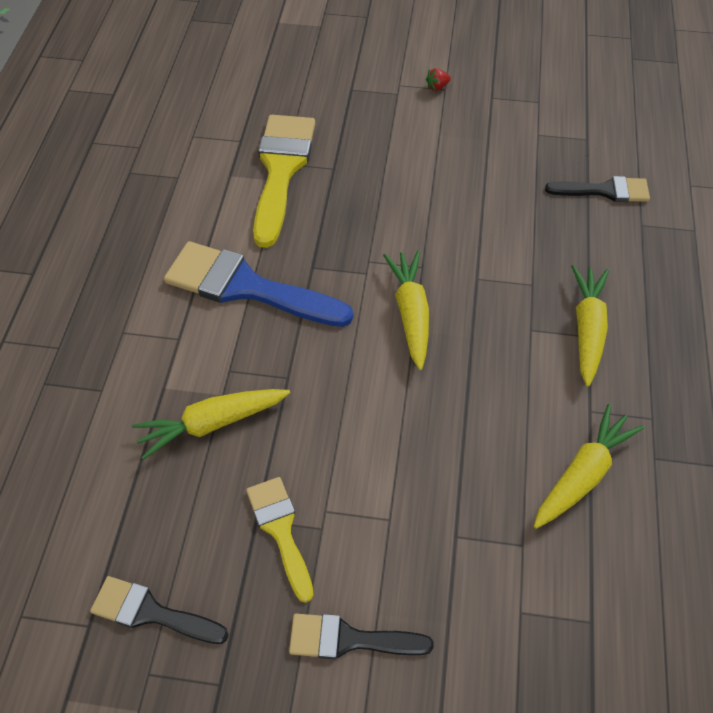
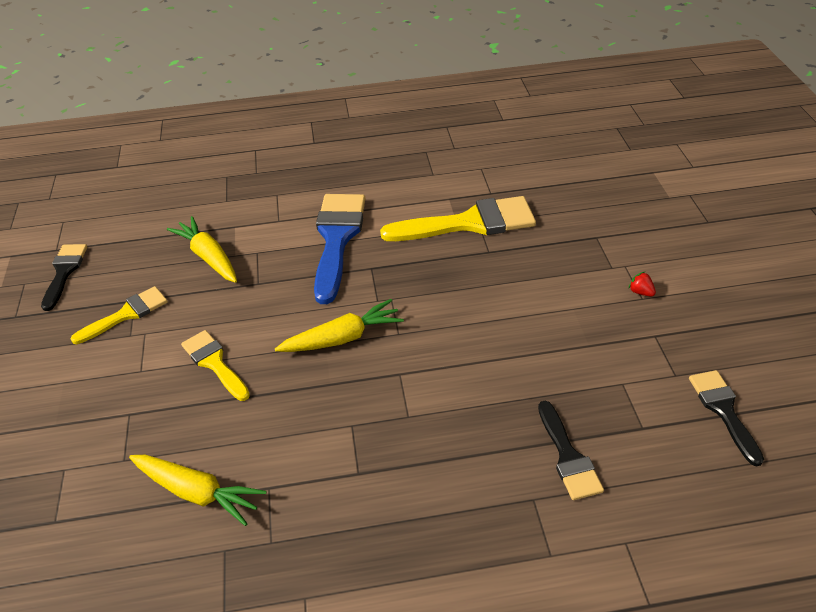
camera: 75 degrees right, 10 degrees down
black brush [289,614,434,659] -> black brush moved to [689,370,764,467]
yellow carrot [571,265,609,387] -> none
none -> yellow brush [181,330,250,401]

